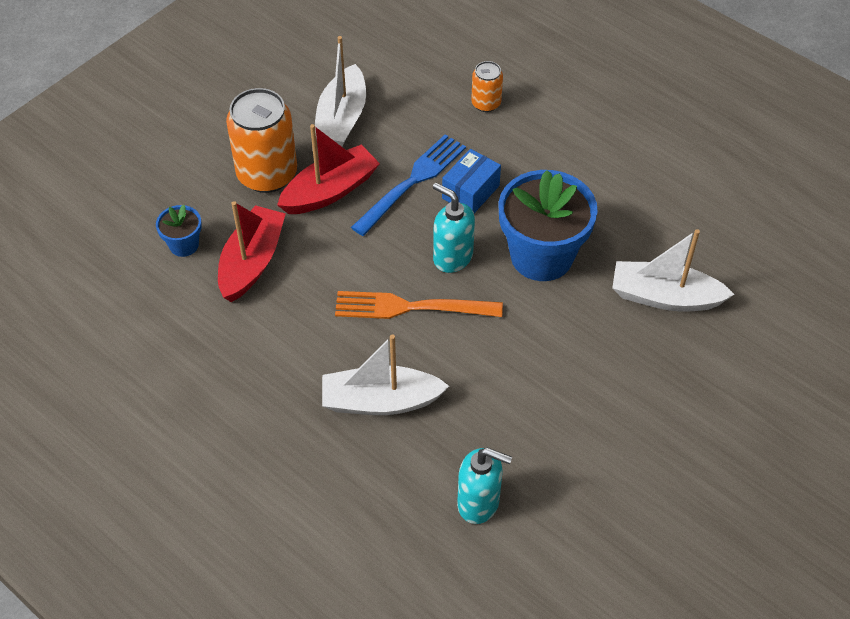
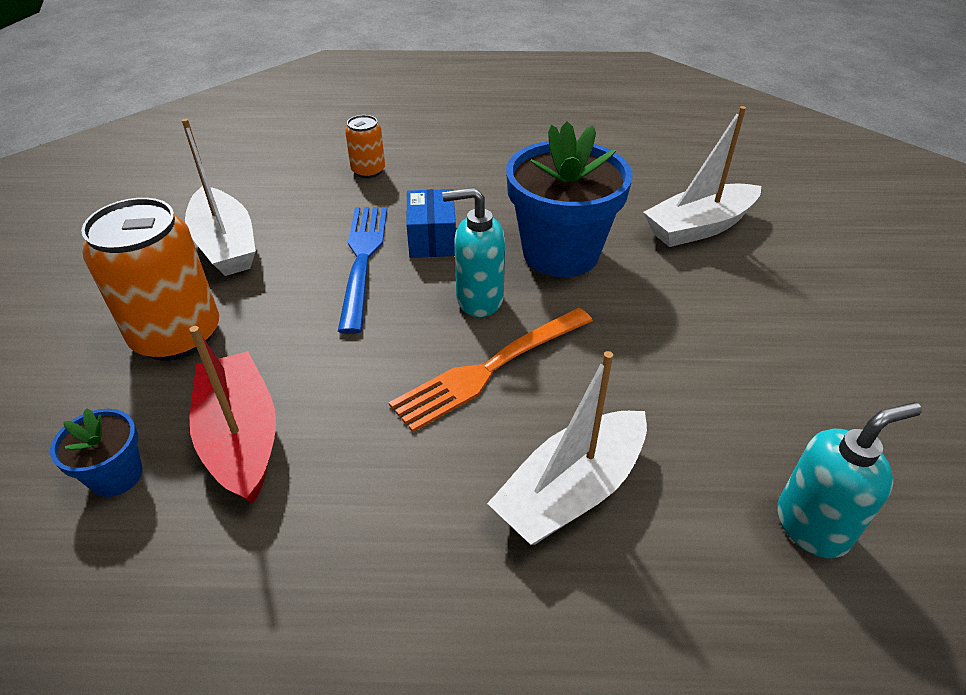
camera: 40 degrees left, 10 degrees down
red boat [277,124,380,214] -> none

